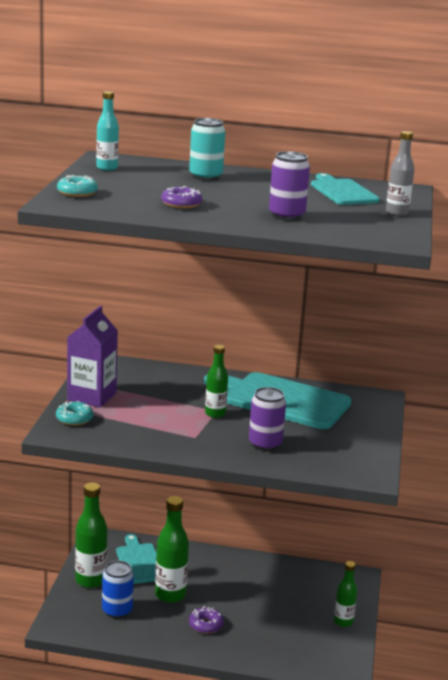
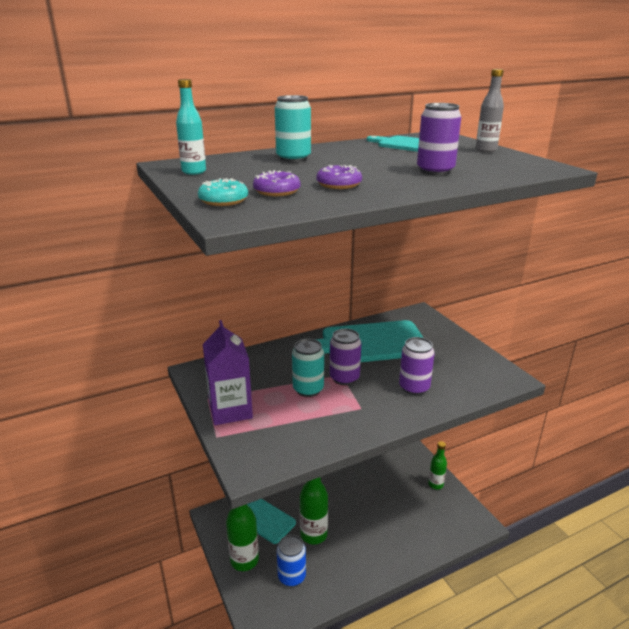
camera: 35 degrees left, 5 degrees up
turquoise donut [56,401,93,426] -> none
purple donut [189,606,224,634] -> purple donut moved to [253,170,301,196]
green bottle [205,345,228,418] -> purple can [330,329,361,385]
none -> turquoise can [292,339,324,397]

